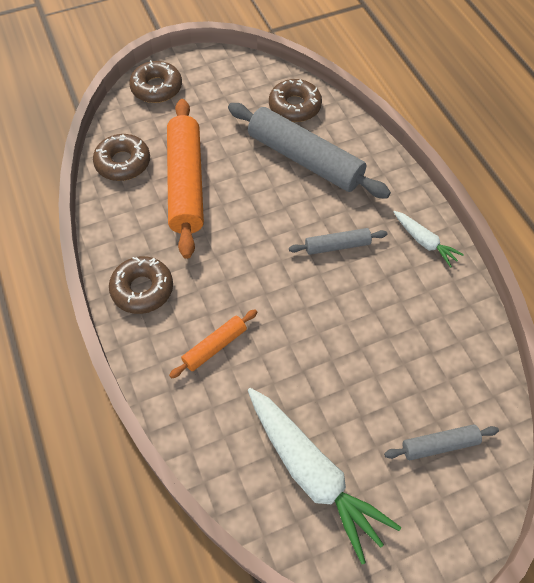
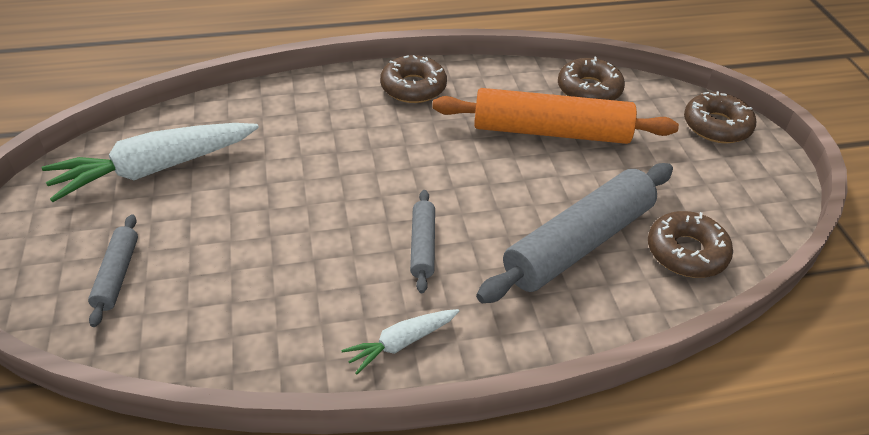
camera: 100 degrees right, 15 degrees down
orange rolling pin [169,309,257,379] -> none

